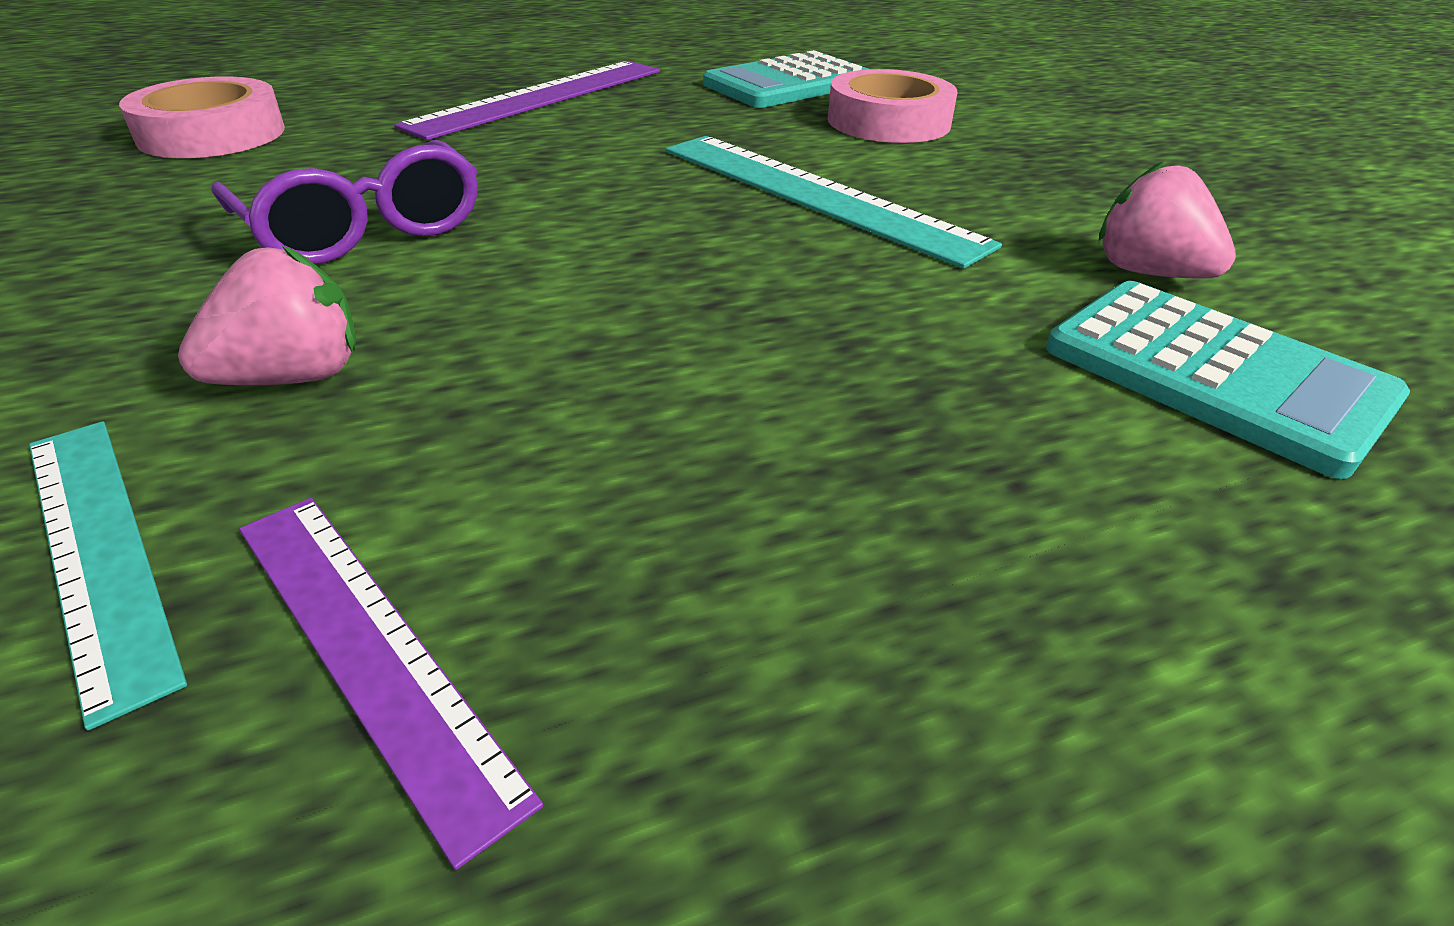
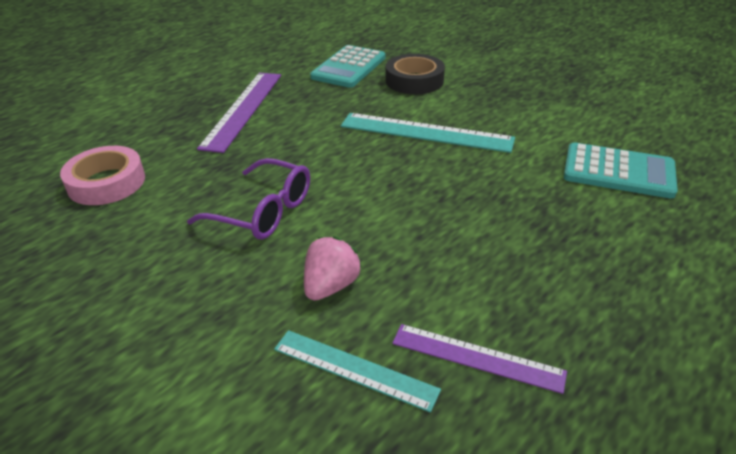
camera: 25 degrees left, 0 degrees up
pink tape [828,69,957,143] -> black tape [386,54,445,94]
pink strawberry [1099,161,1236,279] -> none

